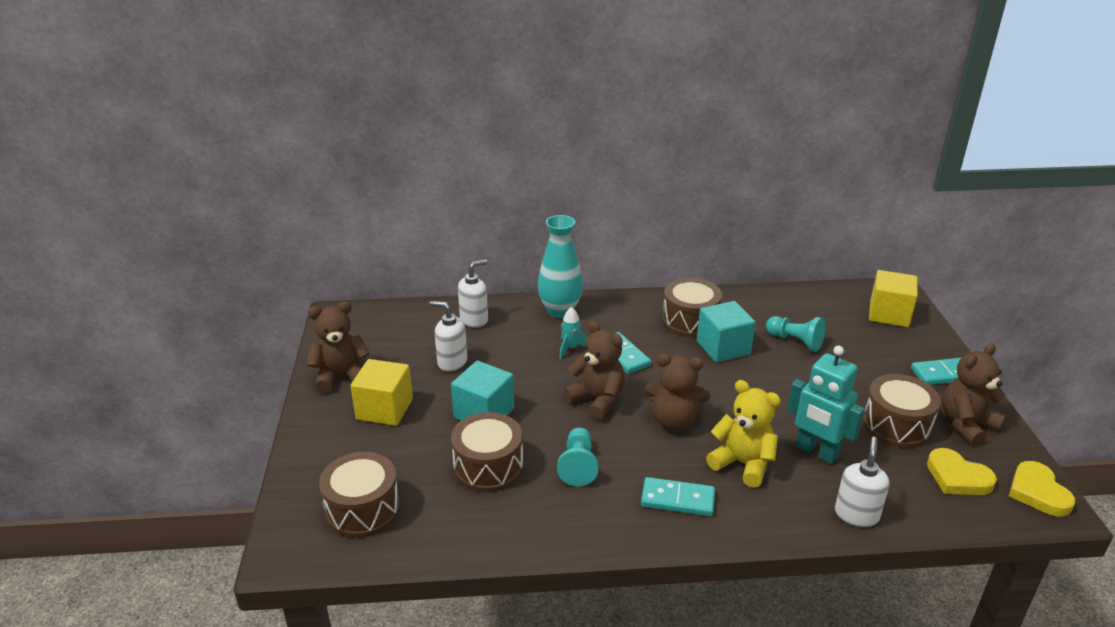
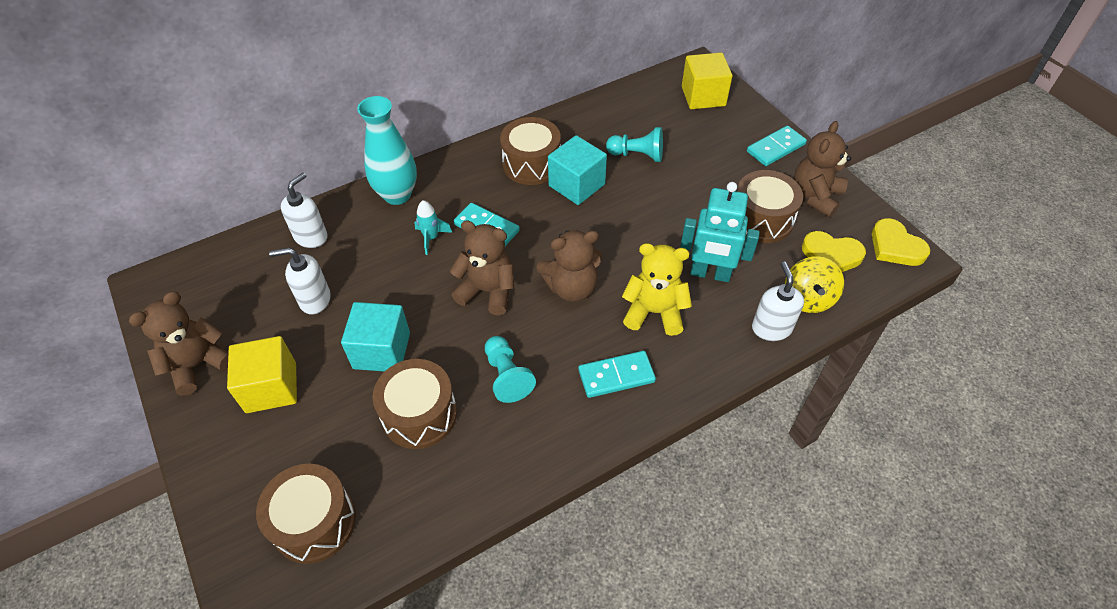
camera: 25 degrees left, 20 degrees up
none -> yellow spinning top [785,256,844,313]

